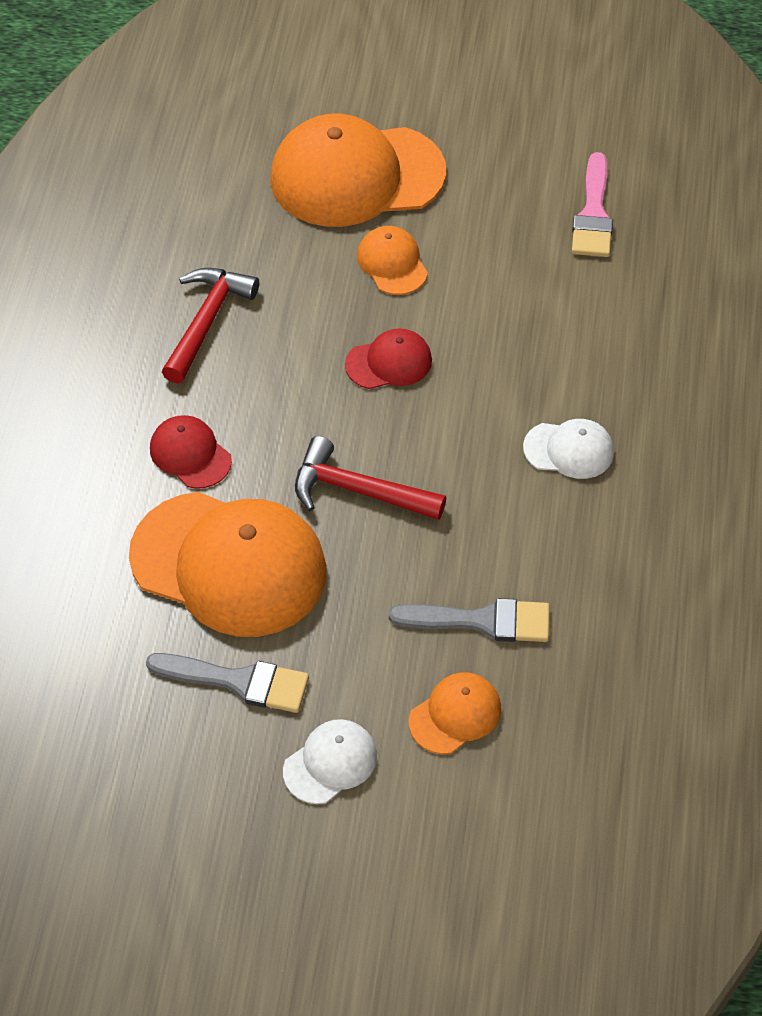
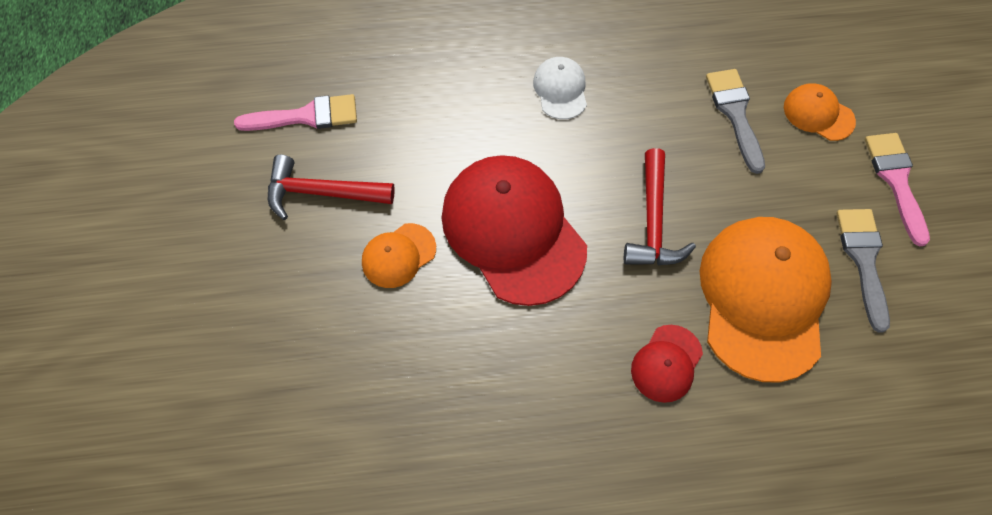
camera: 105 degrees left, 10 degrees up
red hammer [162,268,259,384] -> red hammer moved to [268,155,395,220]
orange cap [271,114,446,227] -> none
white cap [283,719,377,804] -> pink brush [865,133,930,247]
red cap [345,329,432,389] -> red cap [441,155,587,306], size x2.14

